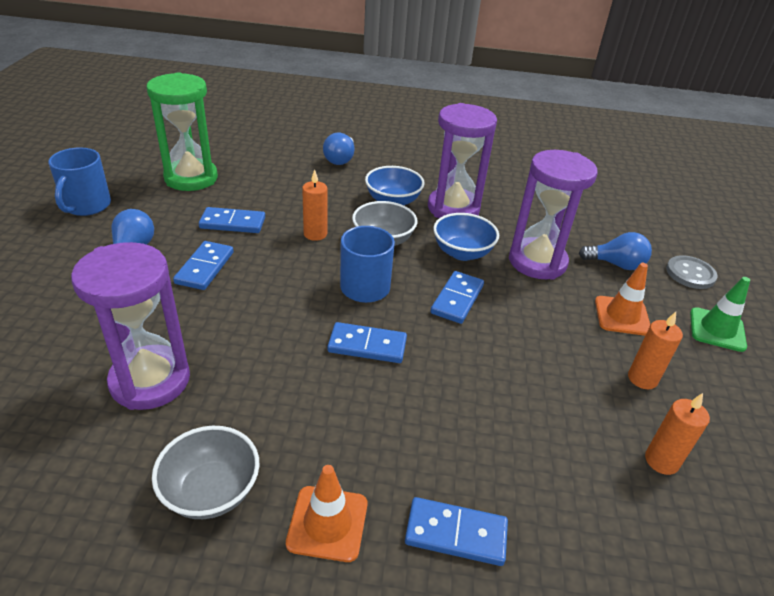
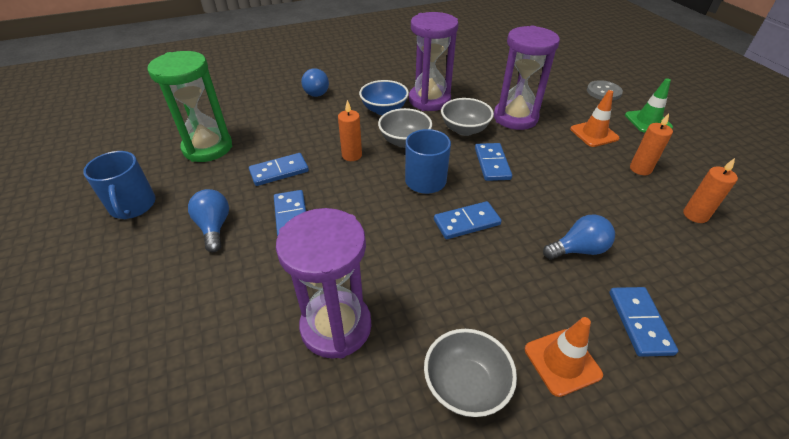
camera: 25 degrees left, 5 degrees up
blue domino [405,497,508,566] -> blue domino turned 75 degrees counterclockwise [609,287,678,357]
blue bowl [433,213,499,261] -> grey bowl [441,98,494,136]
blue light bulb [579,232,652,270] -> blue light bulb moved to [543,215,615,259]

